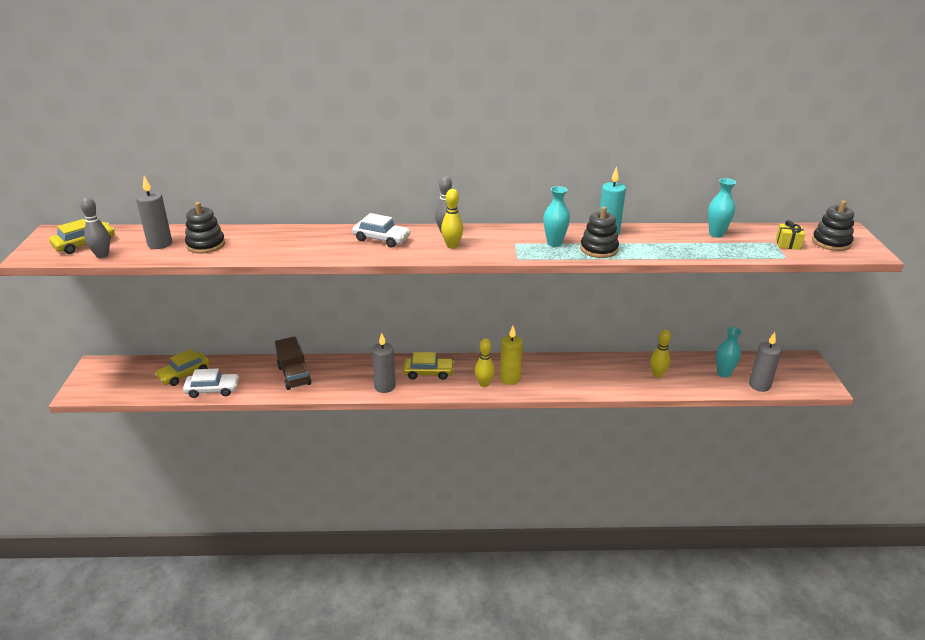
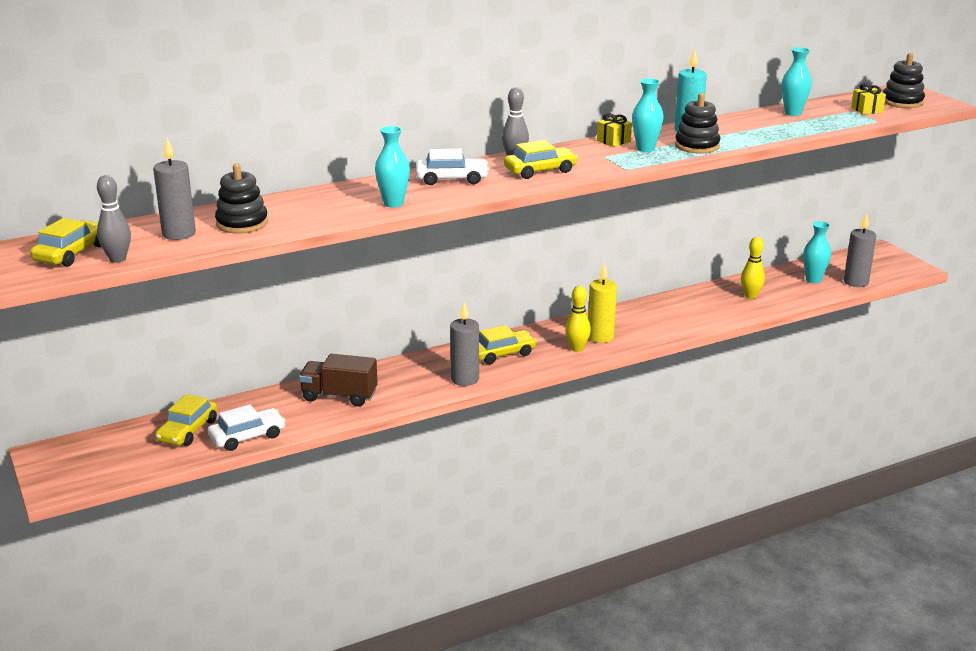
camera: 25 degrees left, 5 degrees down
brown truck [275,336,311,390] -> brown truck turned 150 degrees clockwise [299,354,378,407]
yellow bowling pin [441,189,463,249] -> yellow car [504,140,578,179]
none -> turquoise vase [375,126,410,208]
none -> yellow gift [597,113,632,147]

